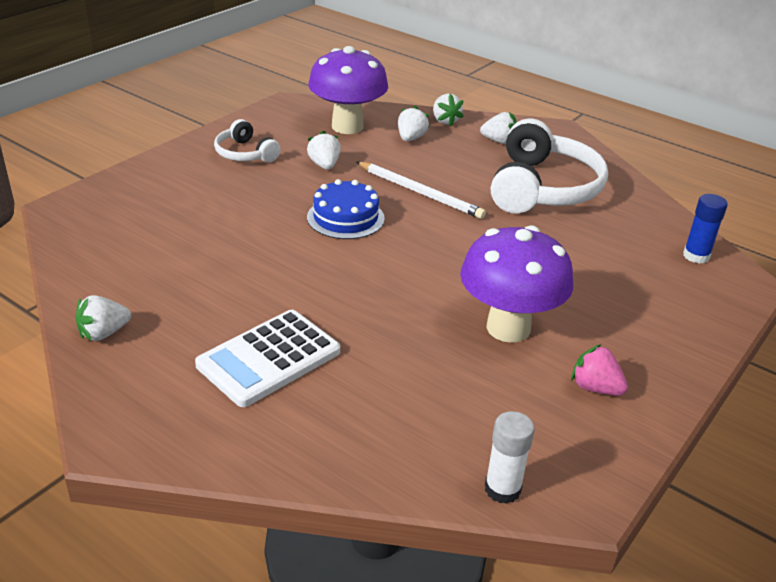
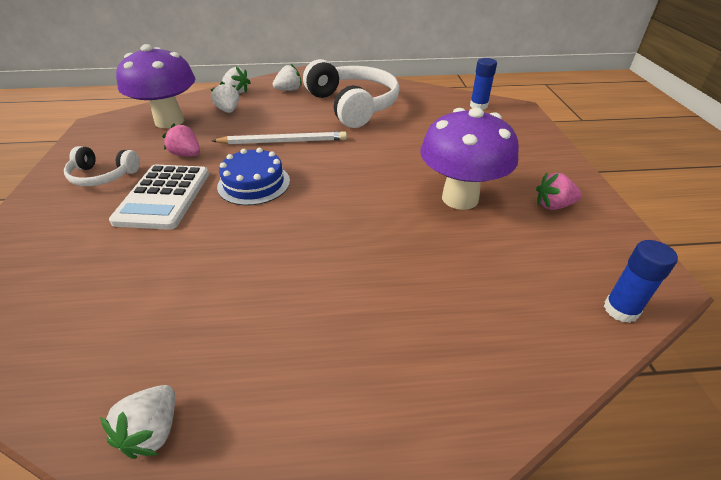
camera: 40 degrees left, 5 degrees up
white calculator [195,310,340,407] -> white calculator moved to [109,165,209,230]
white strawberry [307,131,341,170] -> pink strawberry [162,123,200,156]
white glue stick [485,411,534,504] -> blue glue stick [604,240,678,323]

